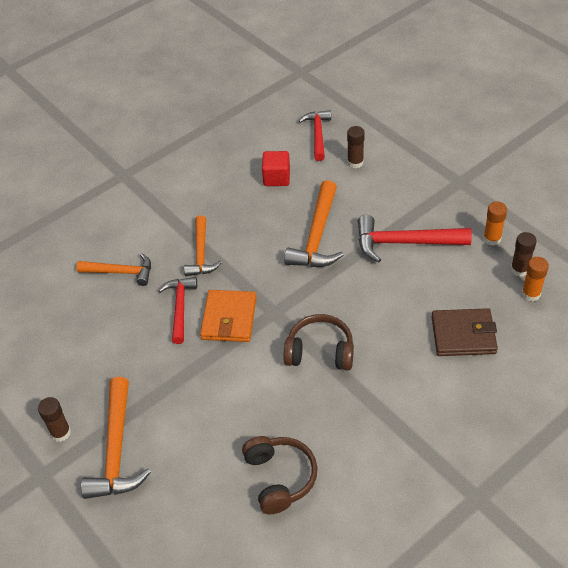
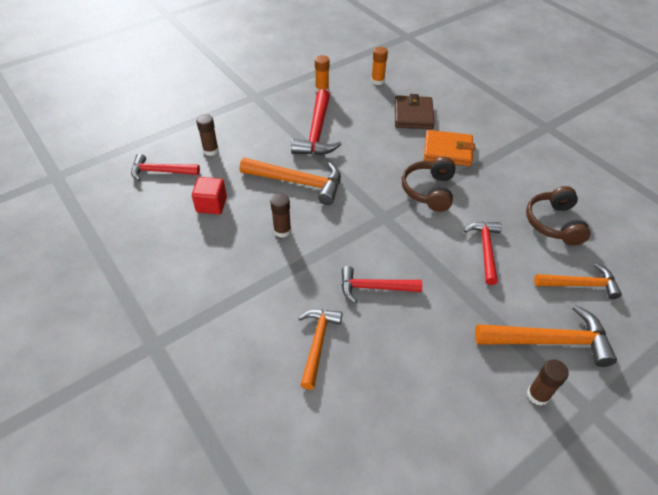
camera: 90 degrees left, 0 degrees up
orange hammer [184,215,222,276] -> orange hammer moved to [534,263,622,299]
orange wallet [200,290,257,342] -> orange wallet moved to [424,130,475,166]
brown headphones [242,436,318,514] -> brown headphones turned 75 degrees counterclockwise [526,186,591,246]
brown glue stick [511,232,537,277] -> brown glue stick moved to [270,194,291,238]
none -> red hammer [464,222,502,285]

